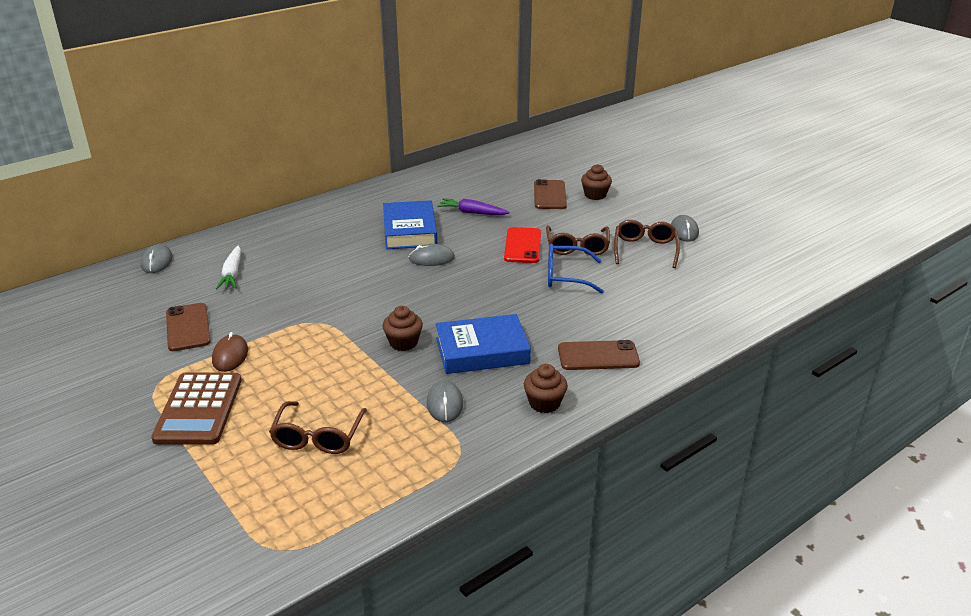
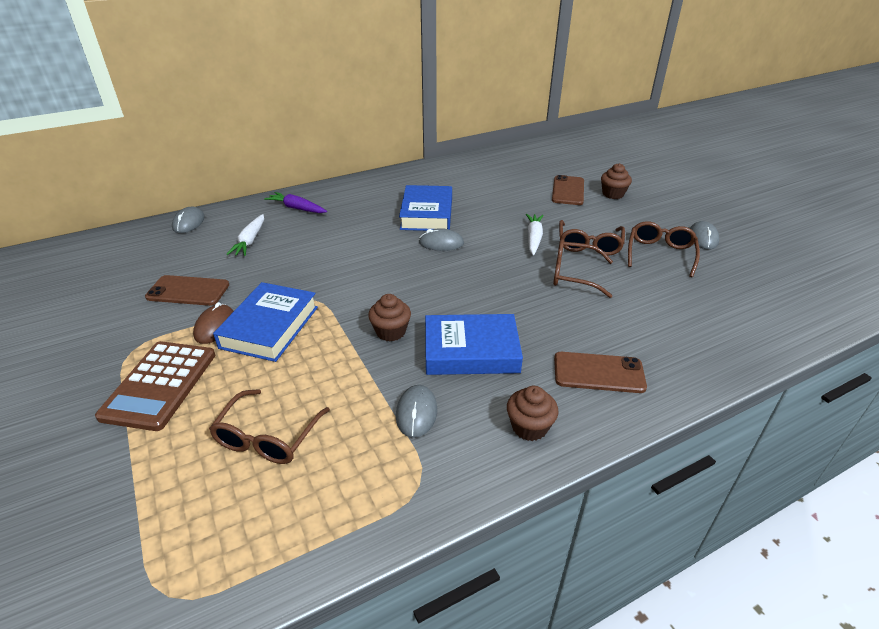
camera: 10 degrees right, 5 degrees up
brown phone [166,303,211,351] -> brown phone turned 75 degrees counterclockwise [145,275,229,306]
purple carrot [437,198,510,215] -> purple carrot moved to [264,192,327,213]
red phone [504,227,541,263] -> white carrot [526,214,544,255]
blue glasses [548,243,604,294] -> brown glasses [553,239,613,298]
none -> blue book [213,282,318,362]

